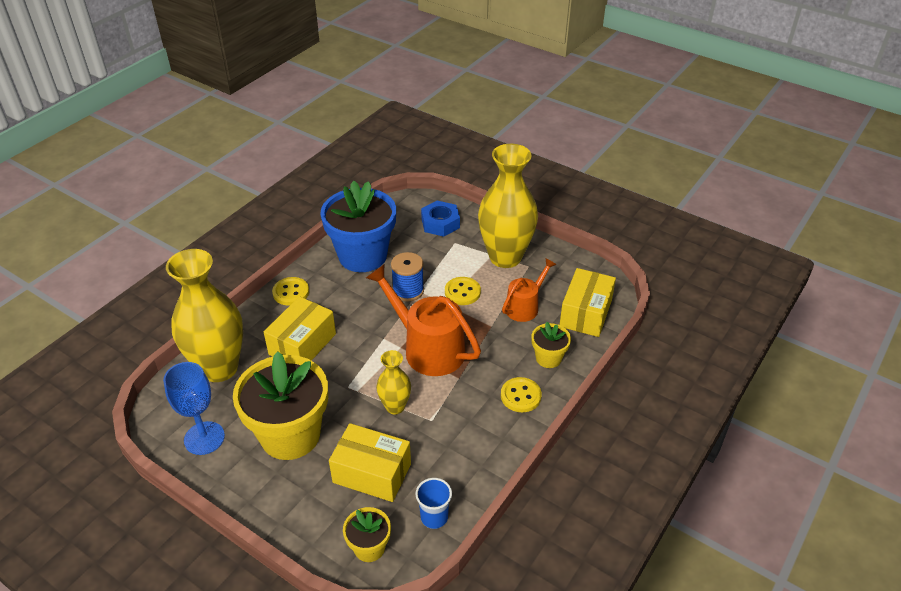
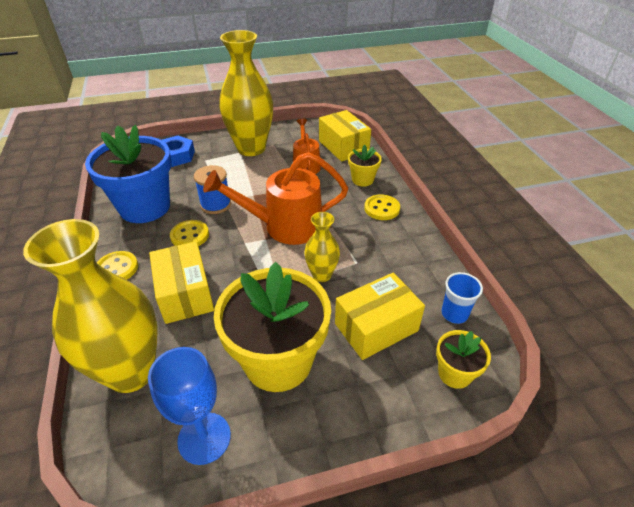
camera: 50 degrees left, 0 degrees up
yellow button [445,277,481,305] -> yellow button moved to [170,220,209,246]

